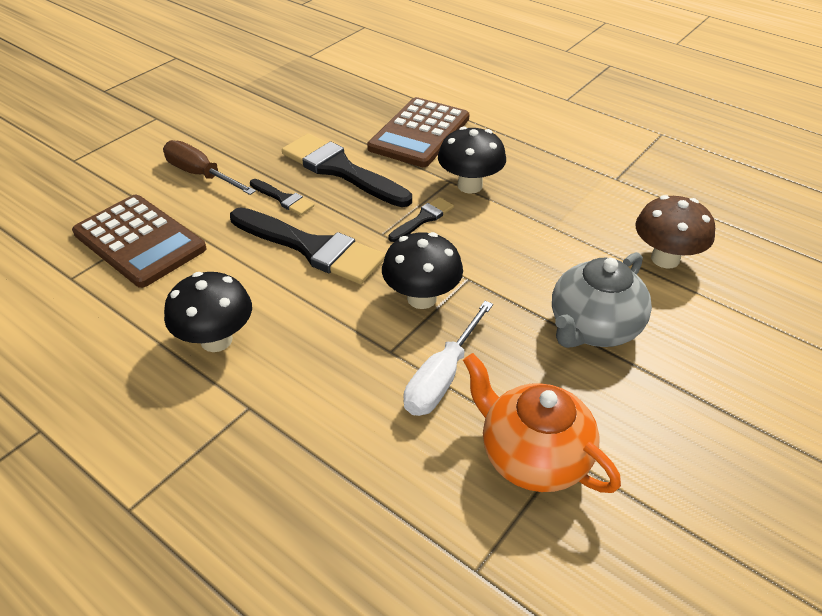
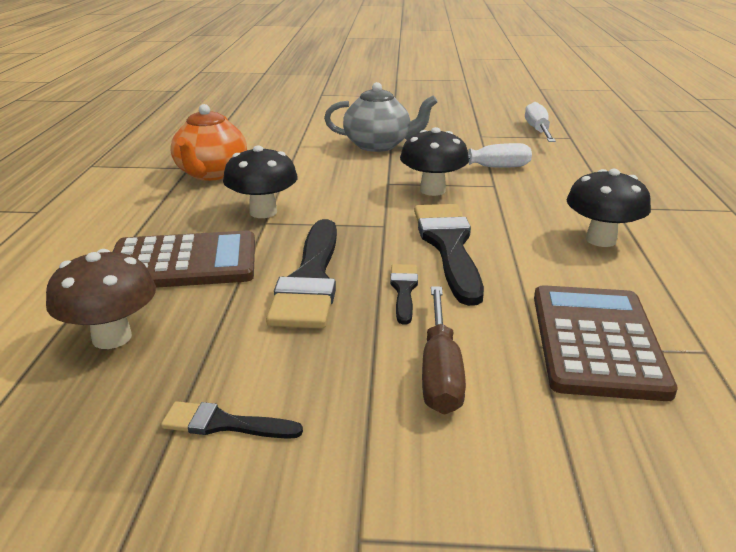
camera: 125 degrees left, 15 degrees down
black brush [388,197,454,242] -> black brush moved to [161,401,303,439]
orange teapot [463,353,621,493] -> orange teapot moved to [170,104,247,181]
brown mushroom [635,195,715,269] -> brown mushroom moved to [46,249,156,349]
none -> white screwdriver [525,102,556,142]

